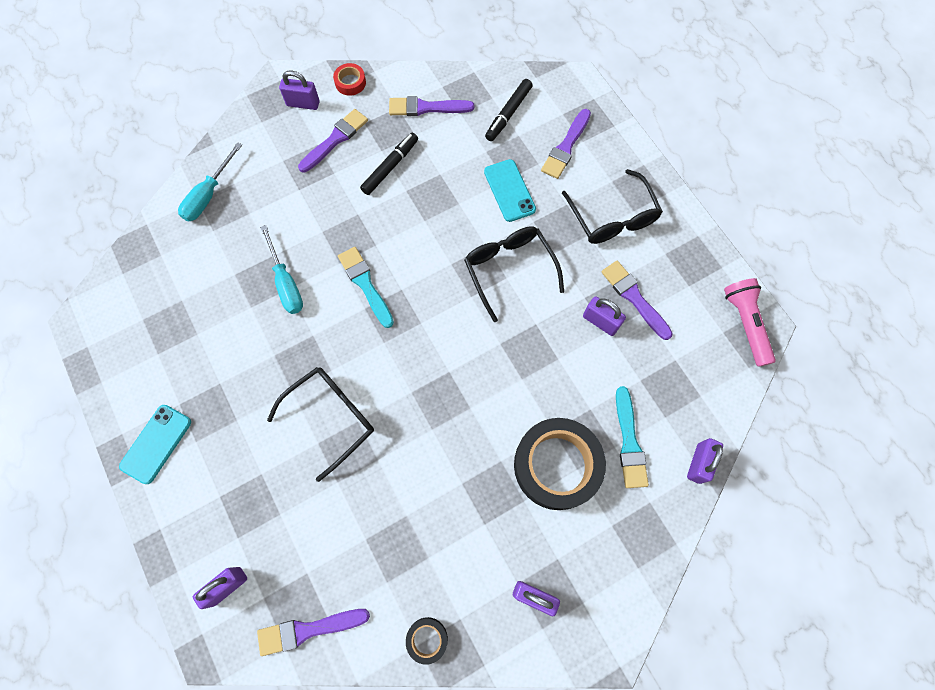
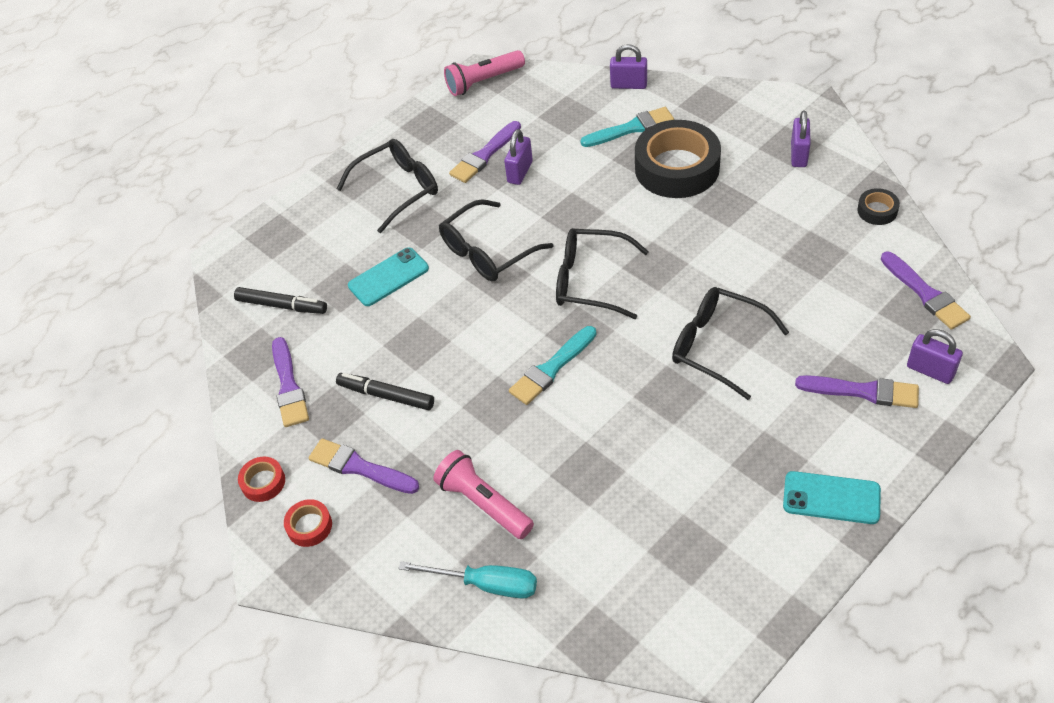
camera: 100 degrees left, 20 degrees down
turquoise screwdriver [260,225,303,314] -> none
purple padlock [279,71,320,110] -> red tape [284,499,332,547]
purple brush [541,109,591,179] -> purple brush moved to [795,375,919,408]
none -> pink flashlight [434,450,534,539]
none -> black glasses [556,228,649,319]

